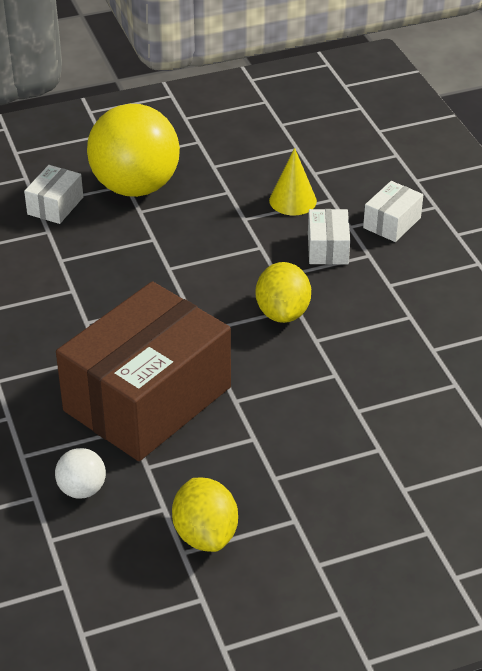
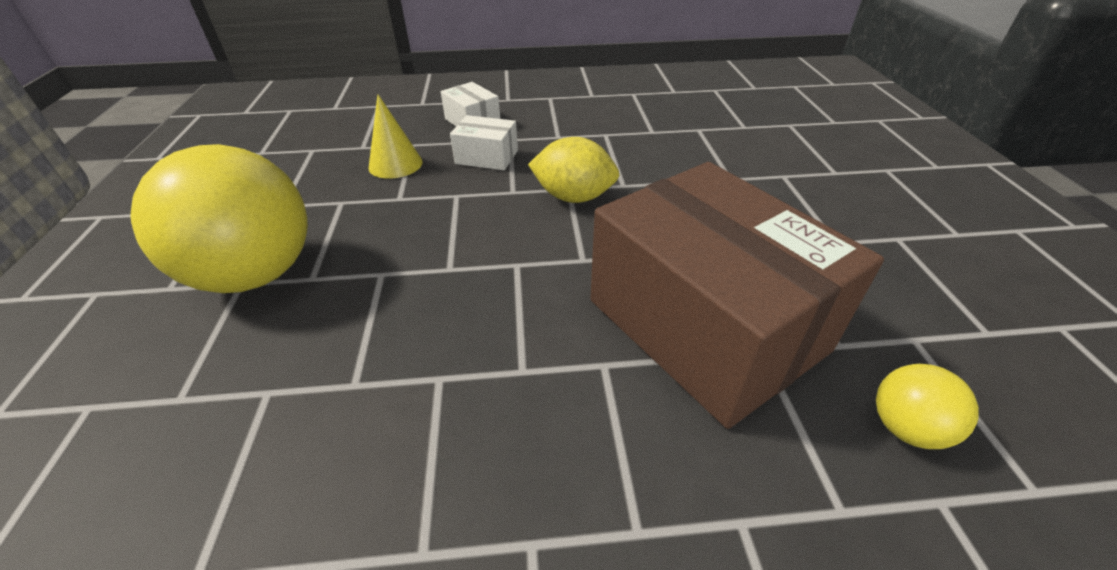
camera: 75 degrees left, 0 degrees up
white box [24,165,83,224] -> none
white ball [55,448,106,499] -> yellow ball [876,364,979,449]
yellow lemon [172,478,238,552] -> none

